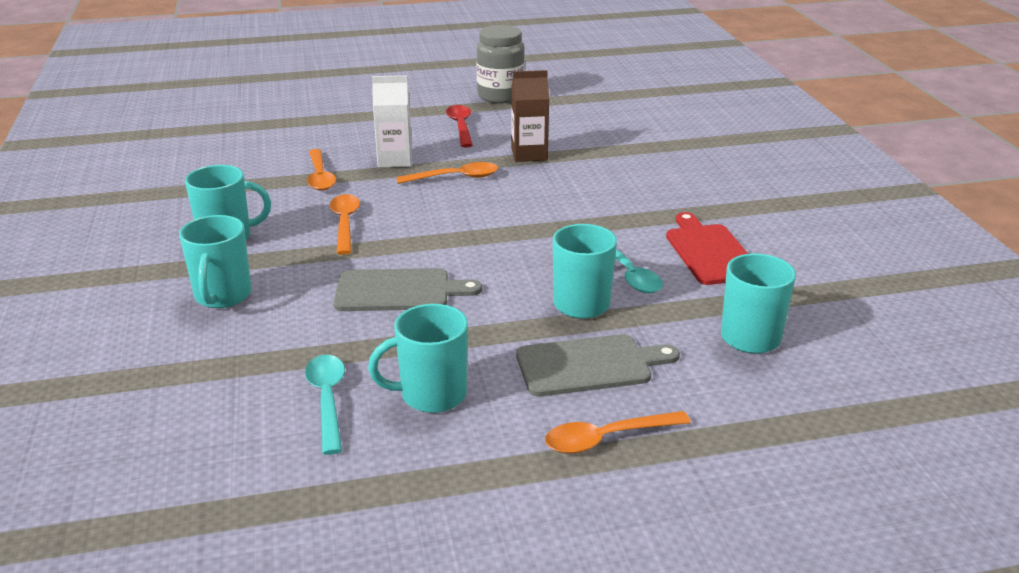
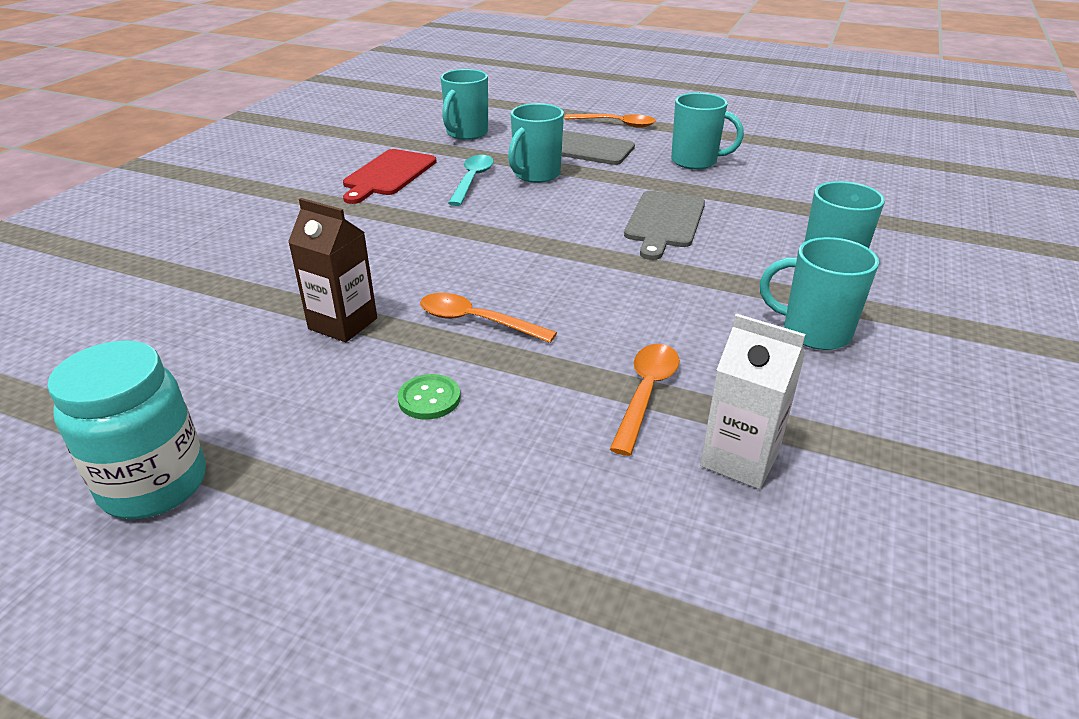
camera: 145 degrees left, 5 degrees up
turquoise spoon [305,355,345,455] -> none
orange spoon [330,194,360,255] -> none
grey cutting board [334,268,482,311] -> grey cutting board turned 105 degrees counterclockwise [624,191,705,260]
white carton [372,75,412,168] -> white carton moved to [700,314,806,489]
red spoon [446,105,473,148] -> none
grey jar [477,25,525,103] -> turquoise jar [47,340,206,519]
none -> green button [398,374,461,420]

